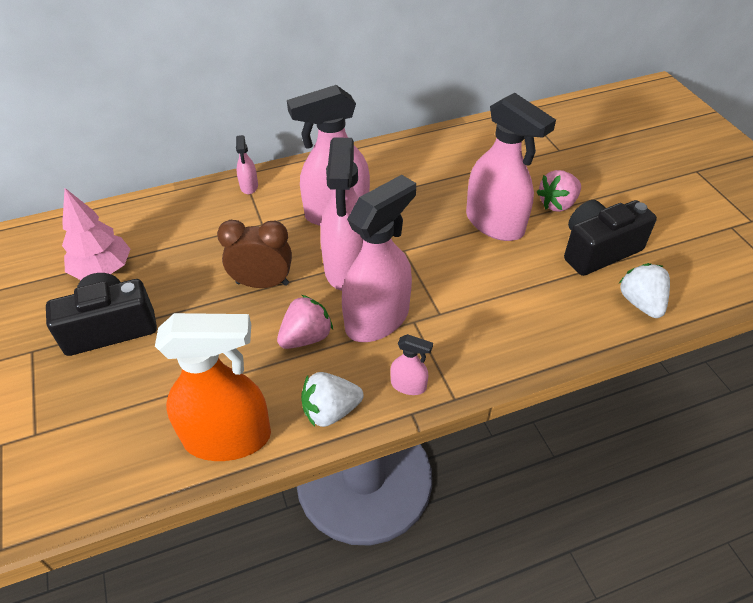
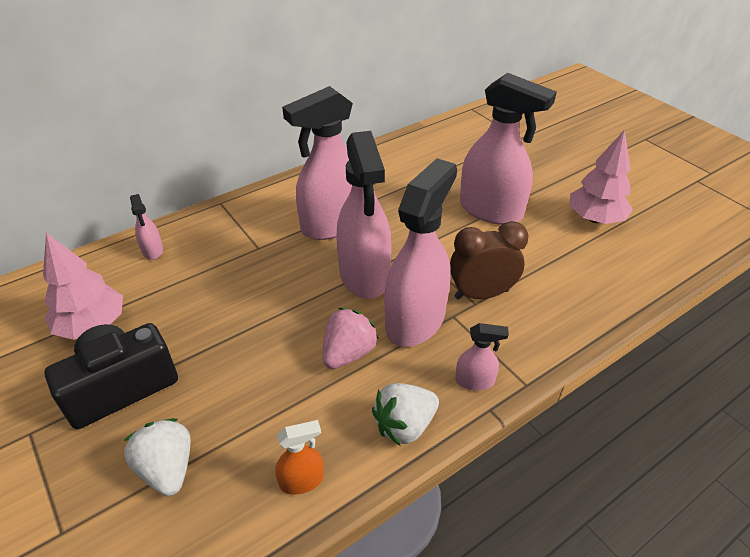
camera: 15 degrees left, 5 degrees down
orange spray bottle [155,313,271,461] -> orange spray bottle [275,420,324,495], size x0.44
brown clock [217,220,292,288] -> brown clock moved to [450,221,529,300]
pink spray bottle [236,135,258,194] -> pink spray bottle moved to [130,194,163,260]
pink strawberry [536,170,581,212] -> none
black camera [564,200,657,276] -> pink tree [569,130,633,224]
white strawberry [619,263,670,318] -> white strawberry moved to [124,418,191,496]

